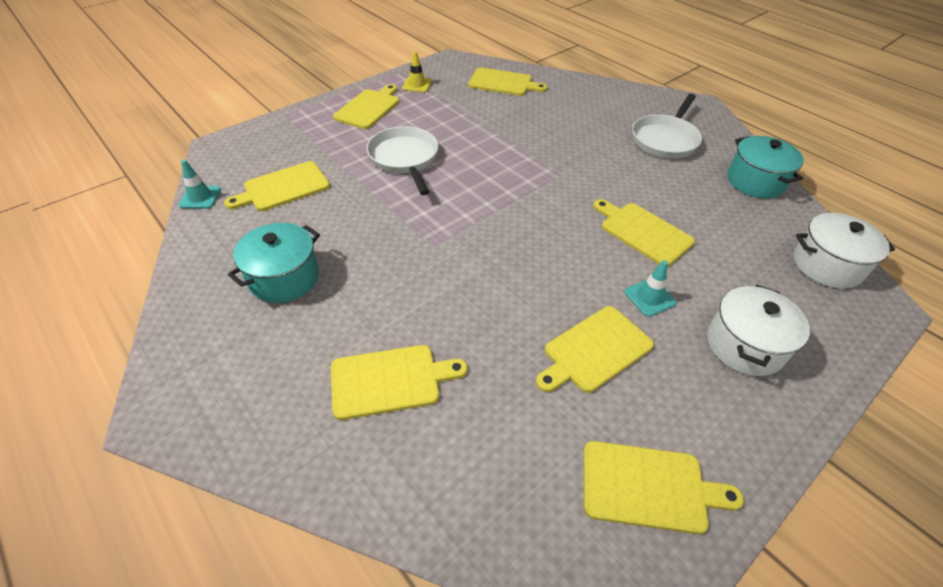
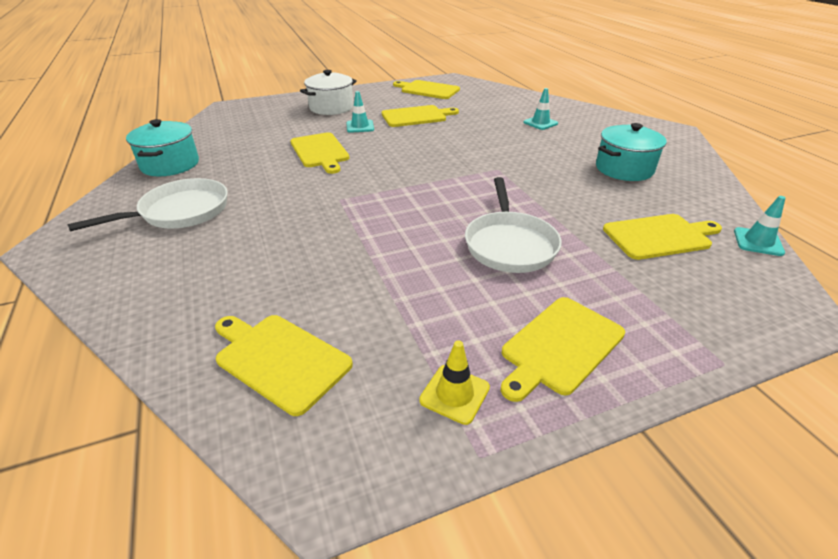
camera: 160 degrees left, 10 degrees down
yellow cutting board [331,345,467,420] -> turquoise traffic cone [523,88,558,130]
white pot [794,213,895,289] -> none

